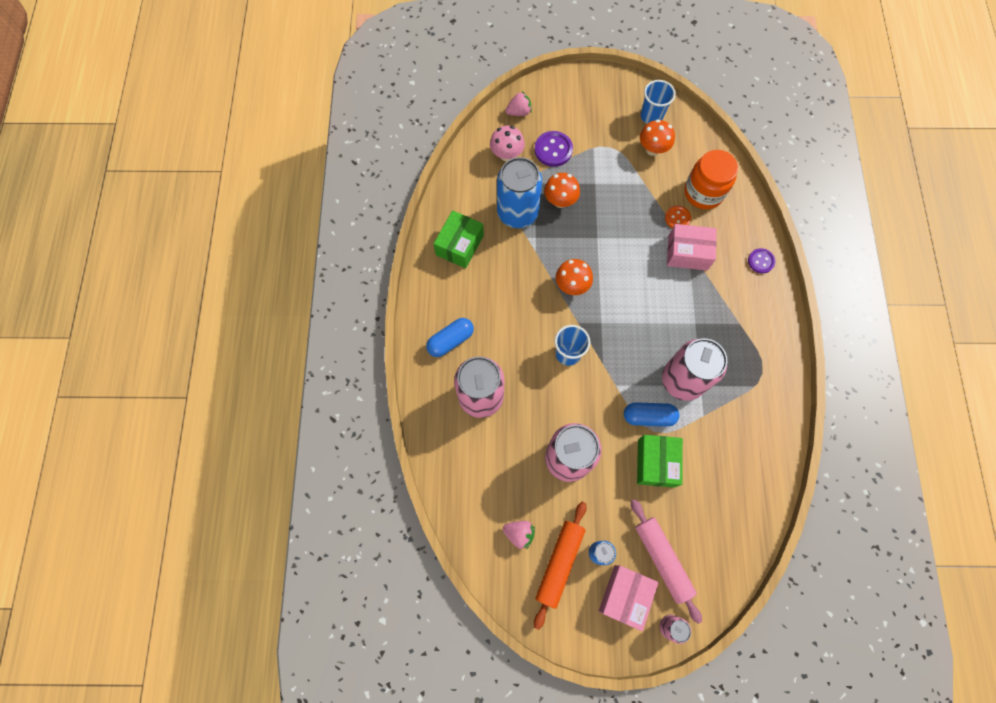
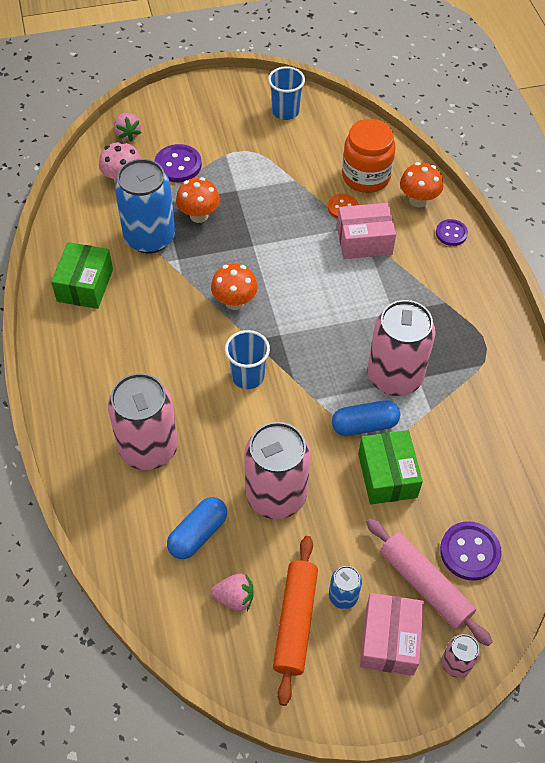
camera: 15 degrees left, 15 degrees down
blue capsule [426,318,474,357] -> blue capsule moved to [167,497,227,559]
pink strawberry [506,91,532,116] -> pink strawberry turned 105 degrees clockwise [114,113,141,141]
orange mushroom [640,119,675,156] -> orange mushroom moved to [400,162,443,207]
none -> purple button [440,521,502,581]

